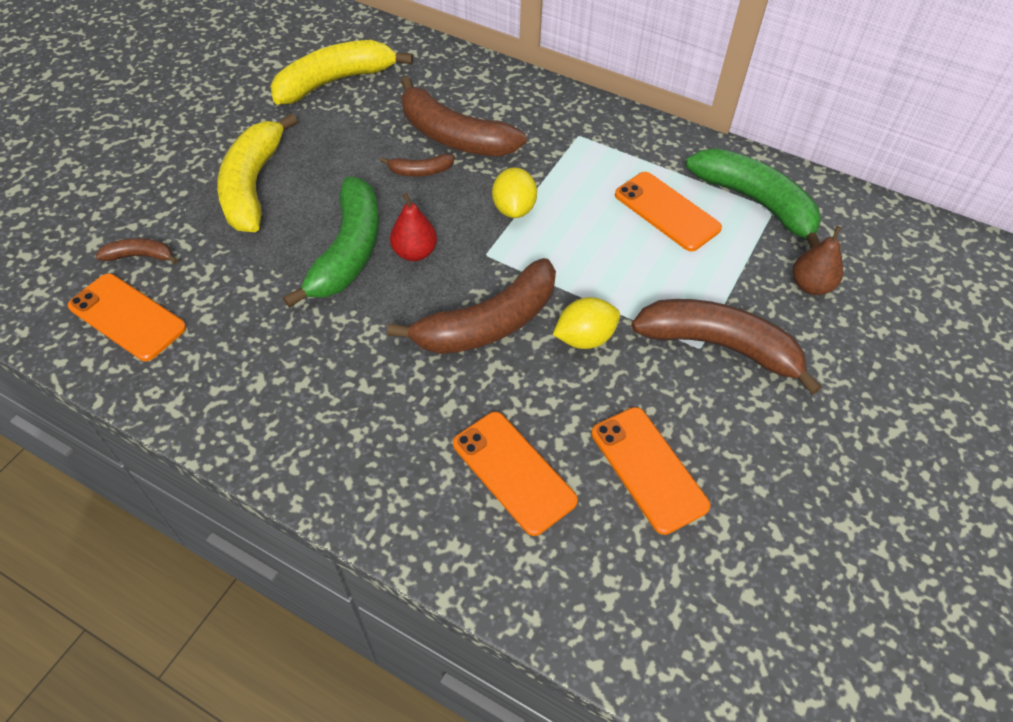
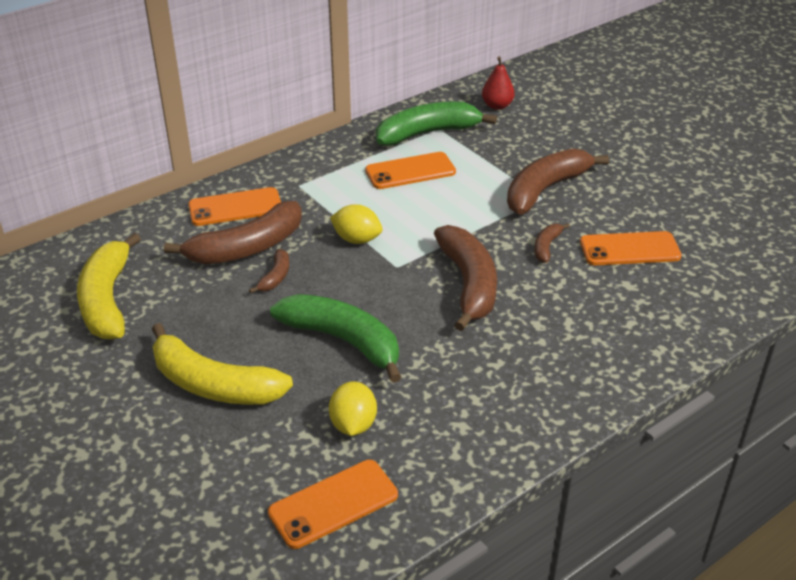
camera: 65 degrees left, 15 degrees down
brown banana [96,238,178,264] -> brown banana moved to [535,223,570,263]
red pear [390,193,437,261] -> red pear moved to [482,56,515,110]
orange phone [453,412,578,536] -> orange phone moved to [188,187,281,226]
yellow lemon [553,297,620,349] -> yellow lemon moved to [329,381,377,436]
brown pear [793,226,843,295] -> none

